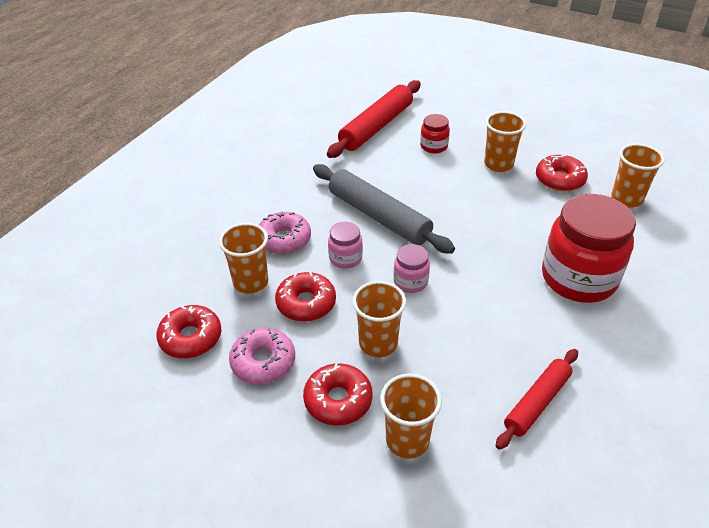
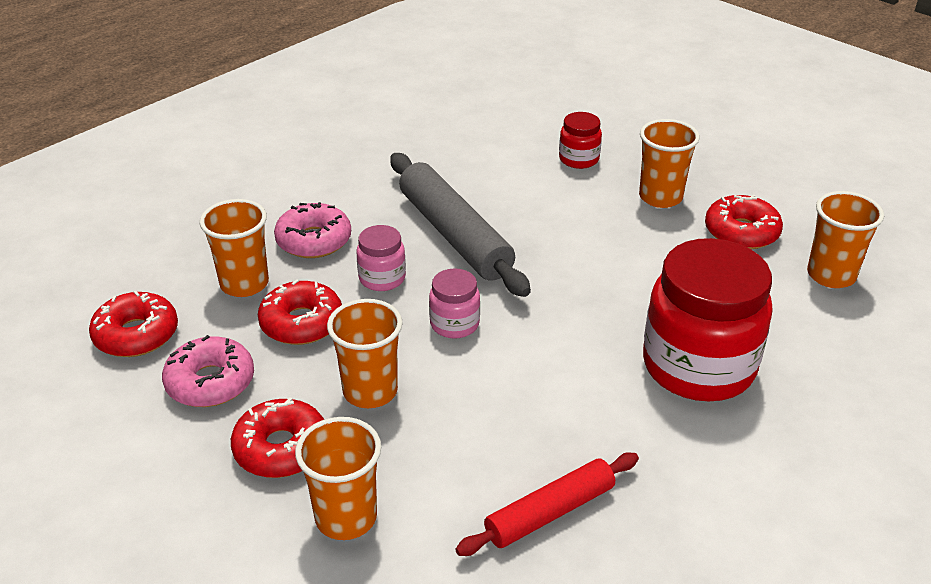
camera: 15 degrees right, 5 degrees down
red rolling pin [327,80,421,158] -> none

